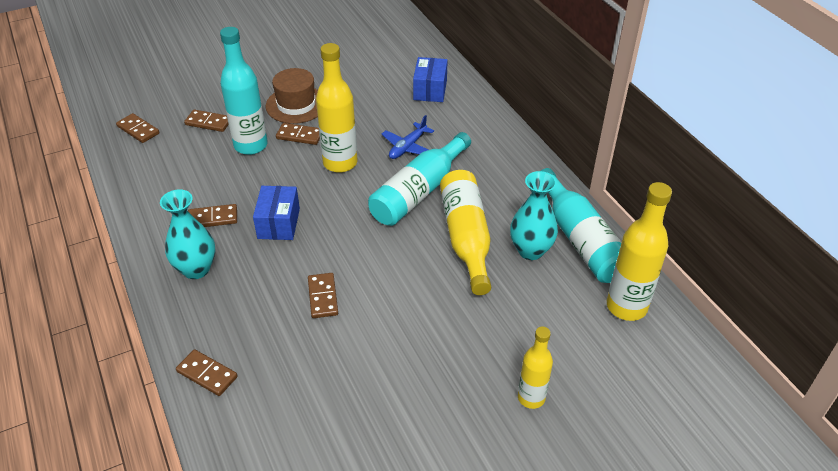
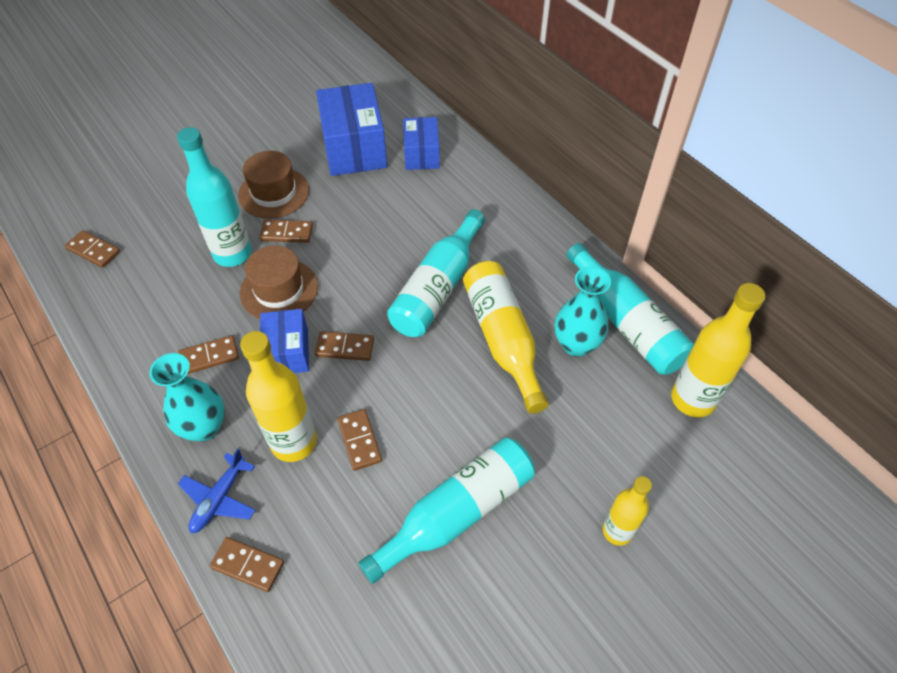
camera: 10 degrees left, 10 degrees up
brown domino [184,110,229,132] -> brown domino moved to [315,331,374,361]
yellow bottle [316,43,358,173] -> yellow bottle moved to [240,331,317,462]
blue plane [381,115,434,159] -> blue plane moved to [178,448,255,533]
none -> brown hat [240,245,318,319]
none -> blue box [316,83,387,176]
none -> turquoise bottle [358,438,535,584]

